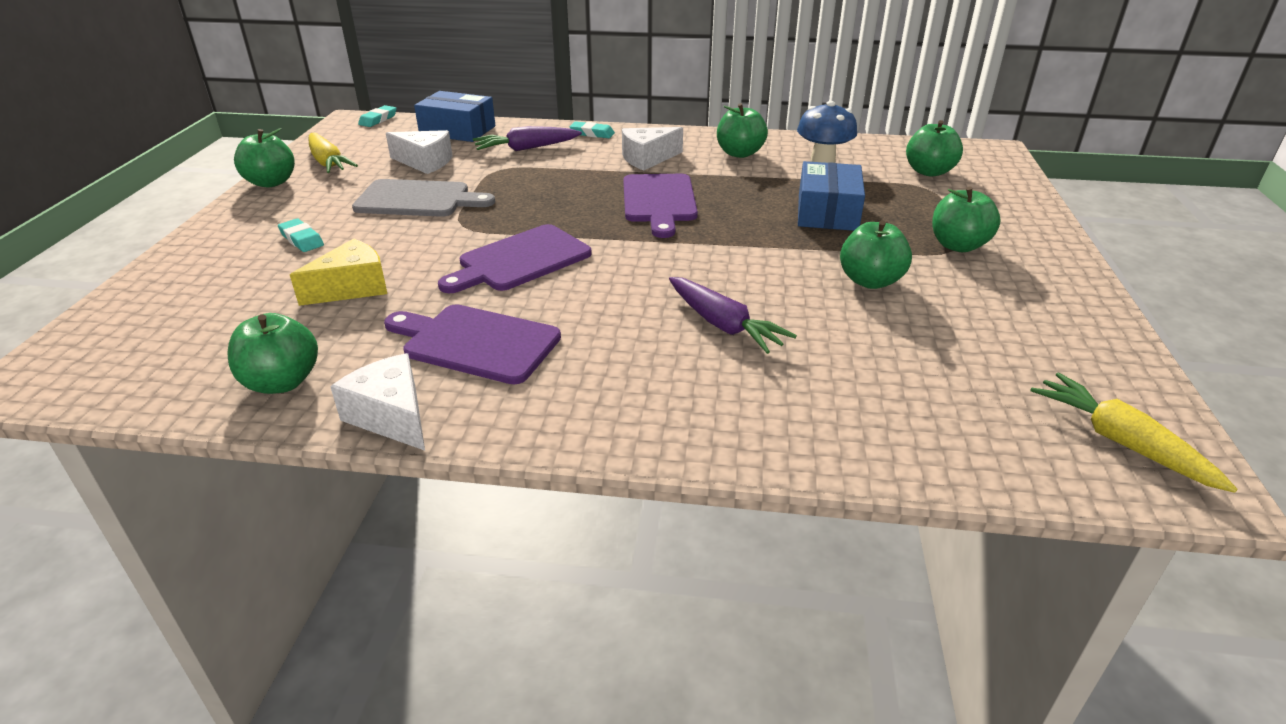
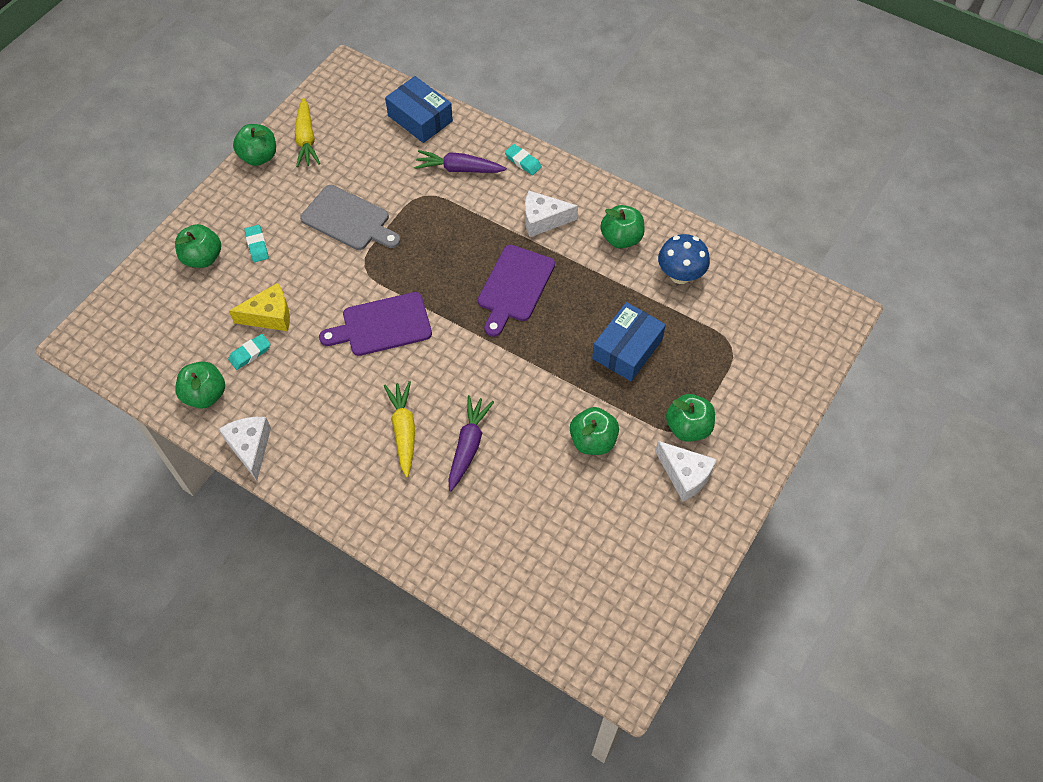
camera: 25 degrees right, 25 degrees up
turquoise eraser [358,105,397,127] -> turquoise eraser moved to [228,334,271,370]
purple cutting board [384,304,561,384] -> none
white cheese [386,130,453,174] -> white cheese moved to [655,441,717,502]
purple carrot [669,277,797,354] -> purple carrot turned 150 degrees counterclockwise [448,395,494,491]
green apple [906,120,963,177] -> green apple moved to [175,224,221,268]
yellow carrot [1030,372,1238,493] -> yellow carrot moved to [384,381,415,477]

